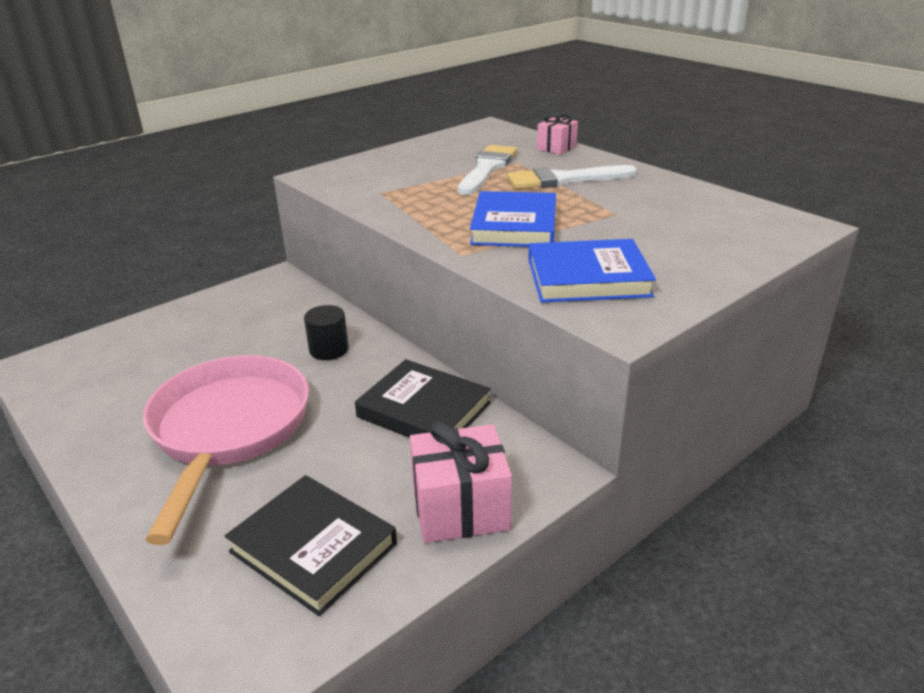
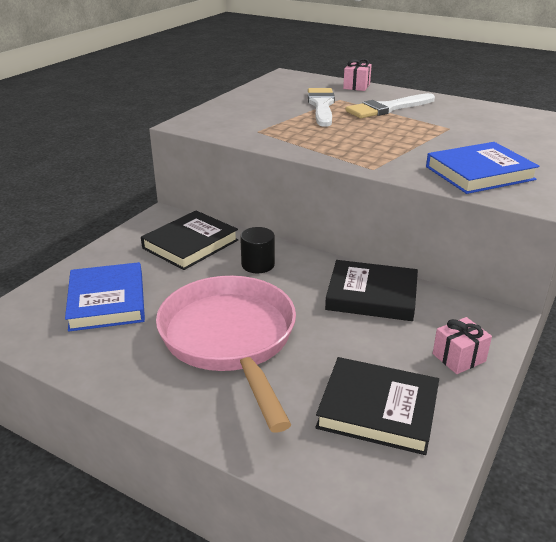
camera: 20 degrees left, 0 degrees up
pink gift [410,421,512,543] -> pink gift [433,317,492,374], size x0.59
blue book [470,191,556,247] -> blue book moved to [65,262,145,332]
none -> black book [141,211,238,270]

